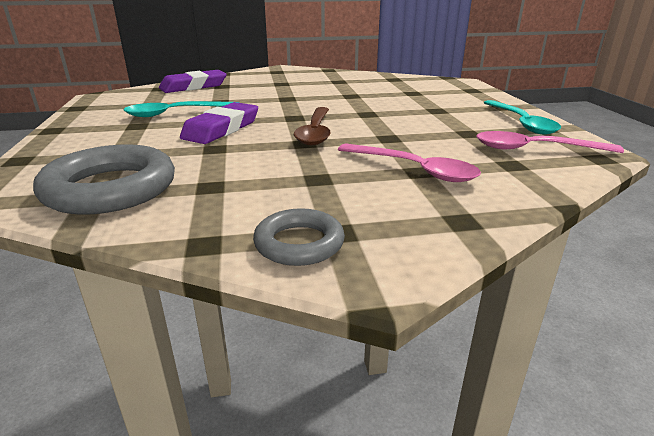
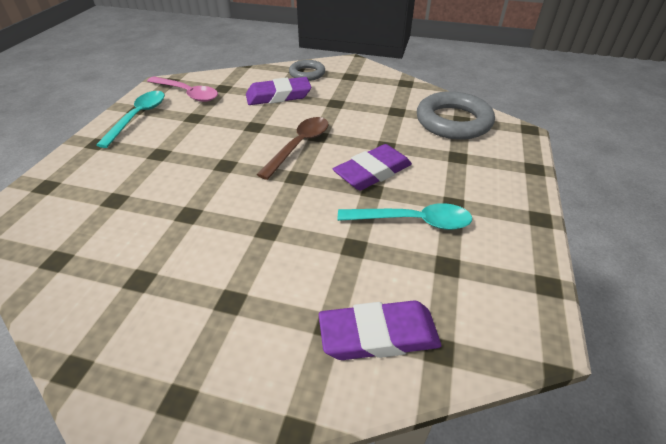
camera: 155 degrees left, 15 degrees up
grey ring [253,208,345,266] -> grey ring moved to [289,60,325,81]
pink spoon [338,144,481,182] -> purple eraser [246,77,311,105]

